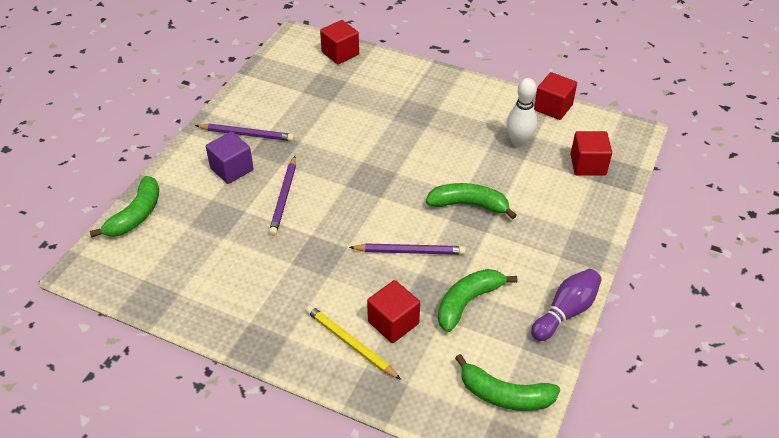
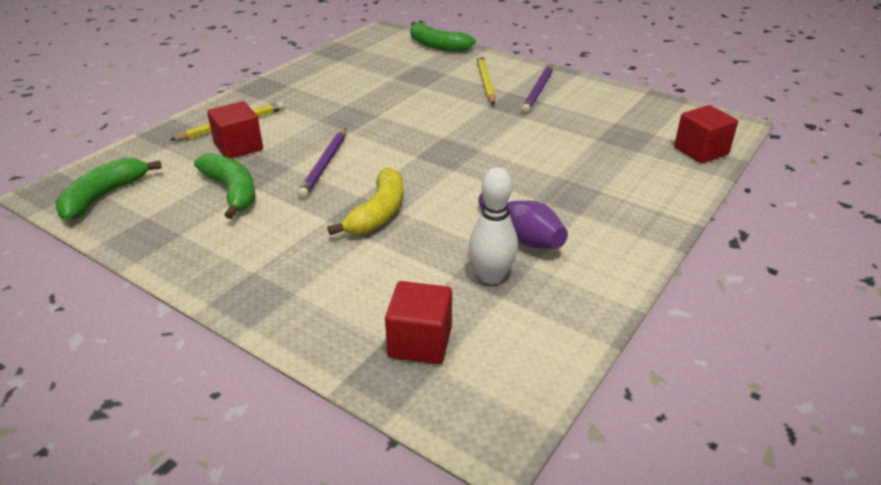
camera: 100 degrees right, 10 degrees down
purple cube [206,132,254,184] -> yellow pencil [477,55,496,105]
purple pencil [269,156,296,236] -> none
green banana [426,183,517,219] -> yellow banana [328,167,403,235]
purple bowling pin [531,269,602,341] -> purple bowling pin moved to [478,193,568,249]
red cube [534,72,577,120] -> none

